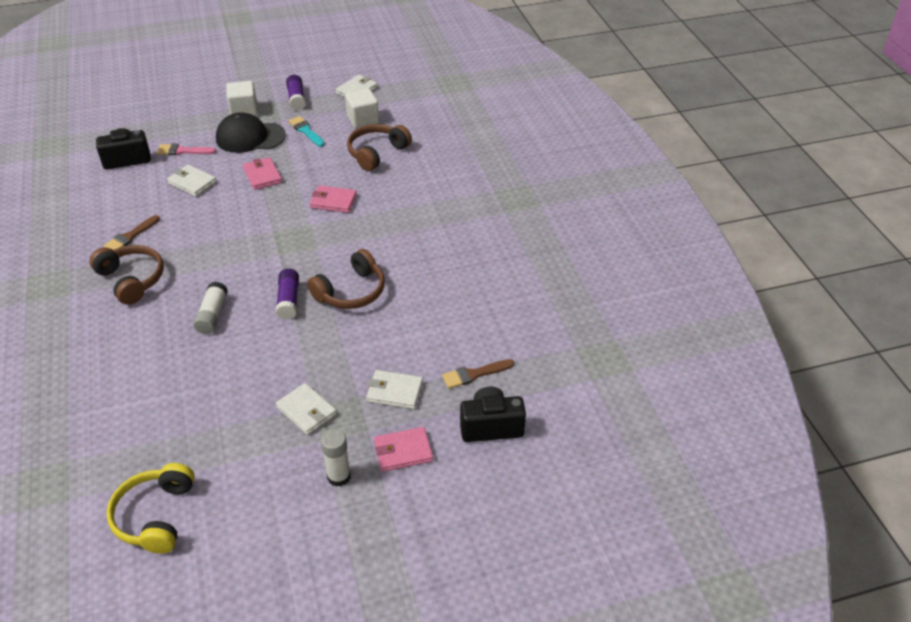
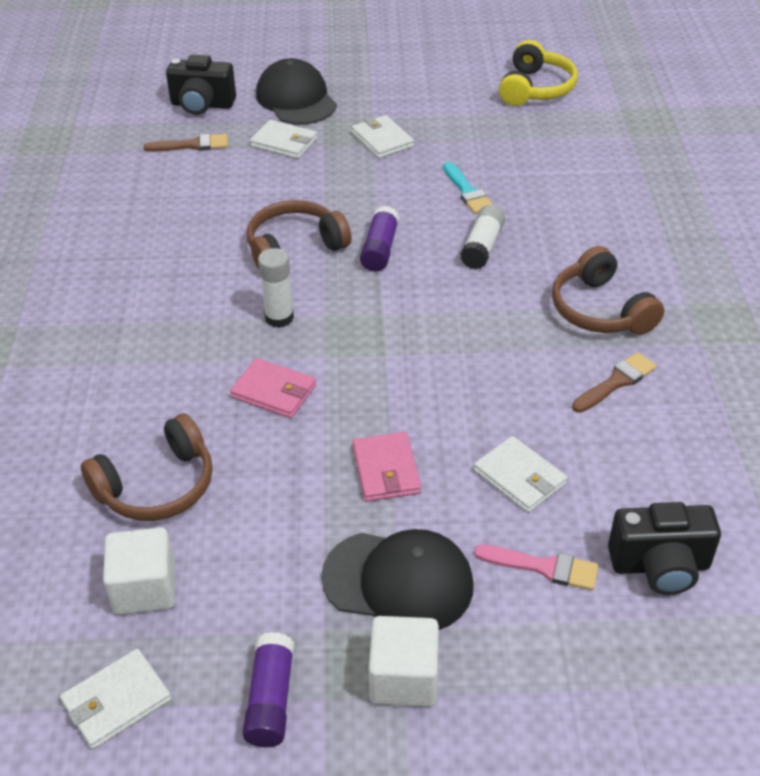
camera: 165 degrees left, 0 degrees up
turquoise brush [288,116,325,147] -> turquoise brush moved to [443,162,493,214]
white glue stick [321,429,351,487] -> white glue stick moved to [258,248,294,328]
pink wallet [374,427,433,472] -> black cap [256,58,337,125]

